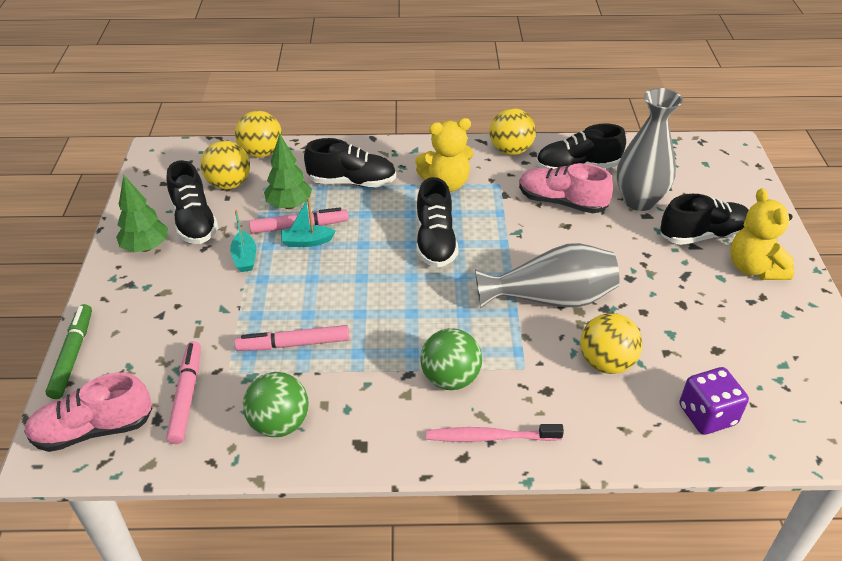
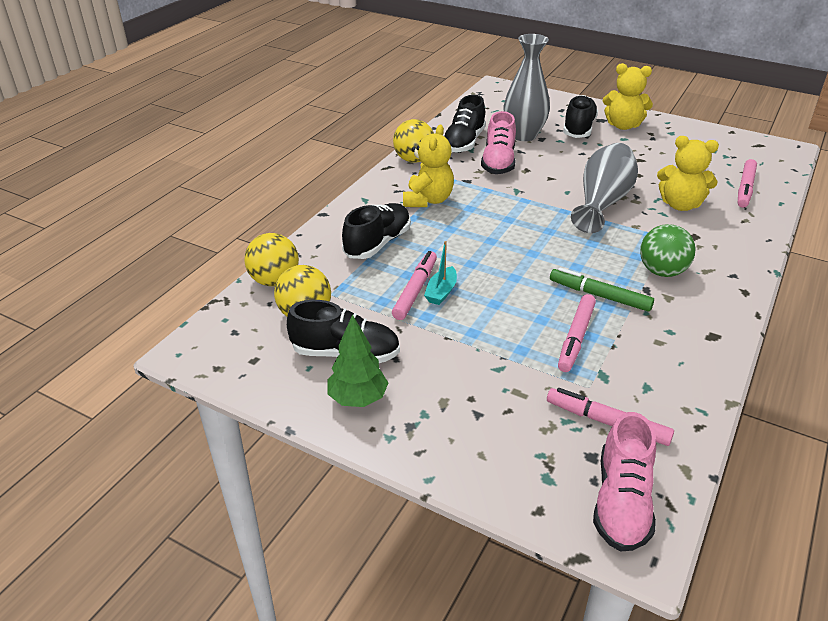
camera: 60 degrees left, 5 degrees down
green marker [45,304,92,399] -> green marker moved to [550,267,654,312]
turquoise boat [230,210,256,272] -> none
green ball [243,372,309,437] -> none
green tree [264,133,312,209] -> none
black shoe [416,177,458,268] -> none
pink toothbrush [426,424,564,442] -> none
pink shoe [519,163,613,213] -> pink shoe turned 45 degrees counterclockwise [481,111,516,174]
yellow ball [580,313,643,374] -> yellow teddy bear [657,136,719,211]
purple dice [679,367,749,435] -> pink marker [738,159,757,208]

